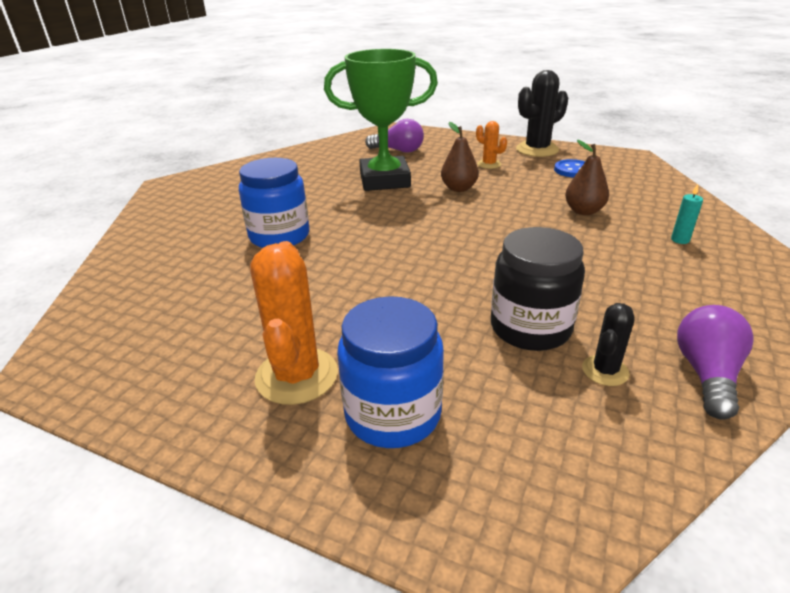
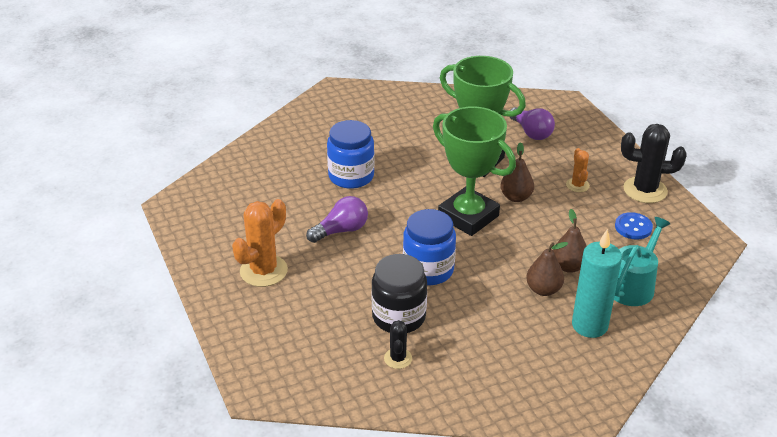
camera: 40 degrees right, 5 degrees up
blue jar [337,296,444,448] -> blue jar moved to [403,209,456,285]
black cactus [582,303,634,386] -> black cactus turned 75 degrees counterclockwise [384,320,412,369]
turquoise candle [671,184,703,244] -> turquoise candle [572,229,622,338], size x2.46
purple light bulb [677,305,754,420] -> purple light bulb moved to [306,196,368,243]
none -> green trophy [433,107,516,236]
none -> brown pear [526,242,568,296]
none -> turquoise watering can [614,217,671,306]

